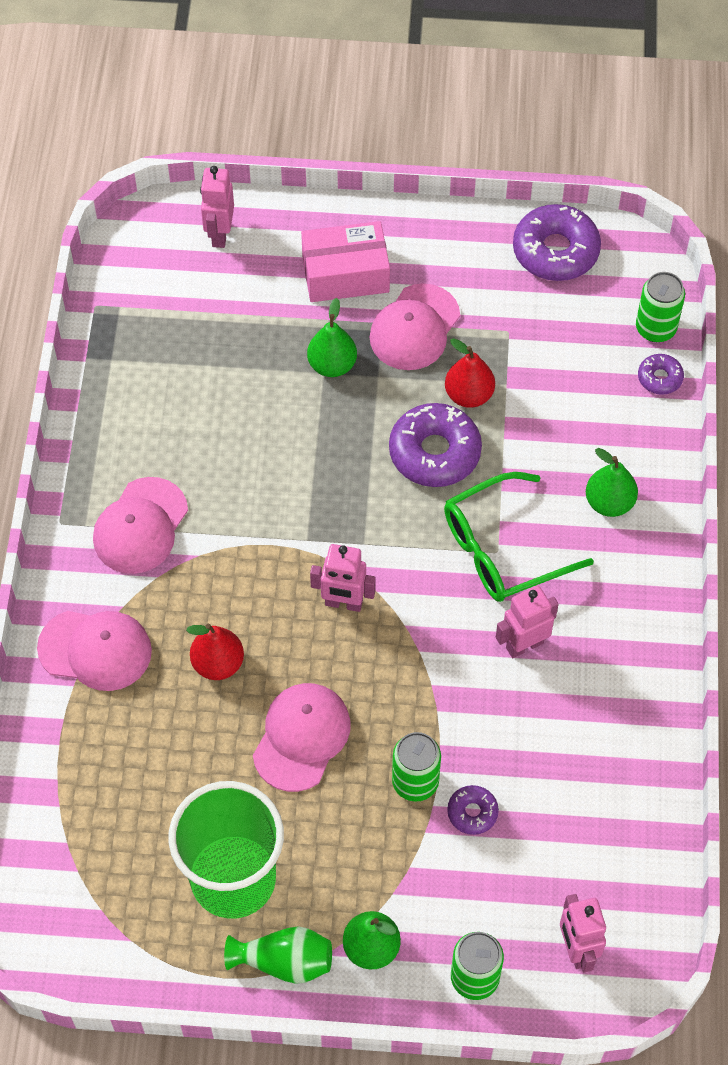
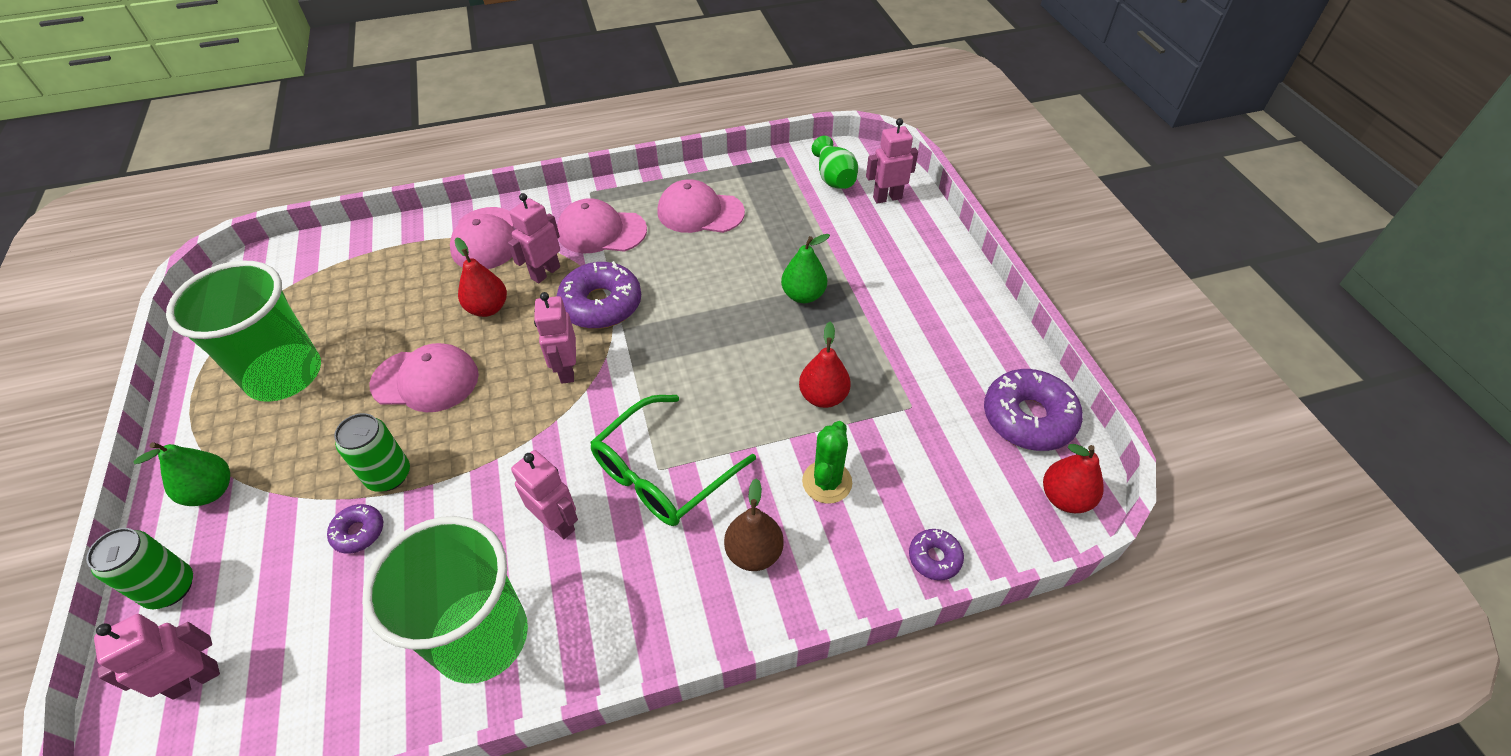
camera: 70 degrees right, 10 degrees down
green vase [224,926,332,984] -> green vase moved to [812,136,858,189]
pink box [301,221,390,302] -> none
pink cap [369,283,460,370] -> pink cap moved to [657,179,745,233]
purple donut [389,403,482,487] -> purple donut moved to [557,261,641,329]
green glasses [444,472,594,602] -> green glasses turned 90 degrees counterclockwise [590,395,756,526]
green pear [586,448,638,517] -> brown pear [724,478,784,571]
green can [636,272,685,342] -> none
none -> green cup [362,516,528,684]
none -> pink robot [508,193,560,283]
none -> green cactus [802,421,852,504]
none -> red pear [1043,444,1104,513]

